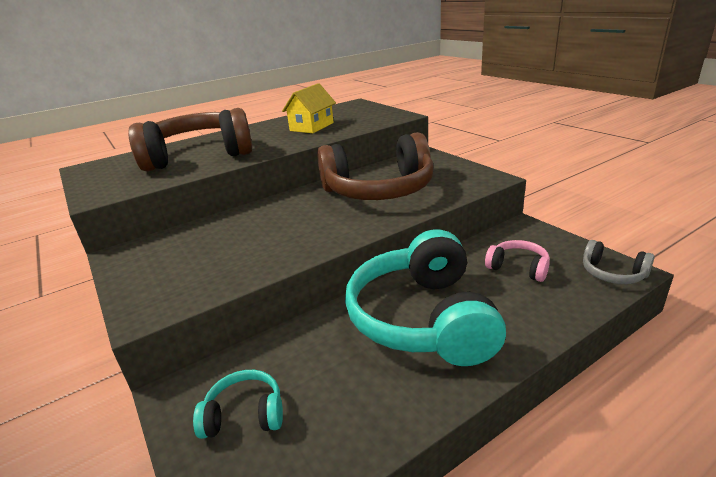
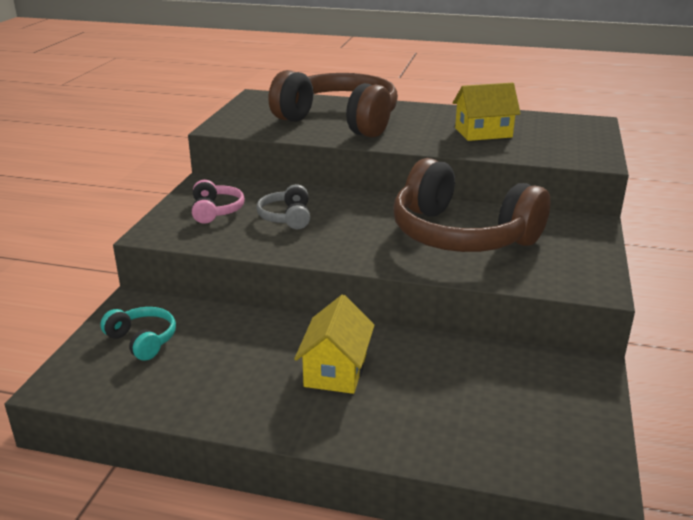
camera: 45 degrees right, 0 degrees up
turquoise headphones [345,229,506,366] -> yellow house [294,295,375,394]
pink headphones [485,240,550,282] -> pink headphones moved to [192,180,245,224]
grey headphones [583,240,655,284] -> grey headphones moved to [256,184,310,229]

